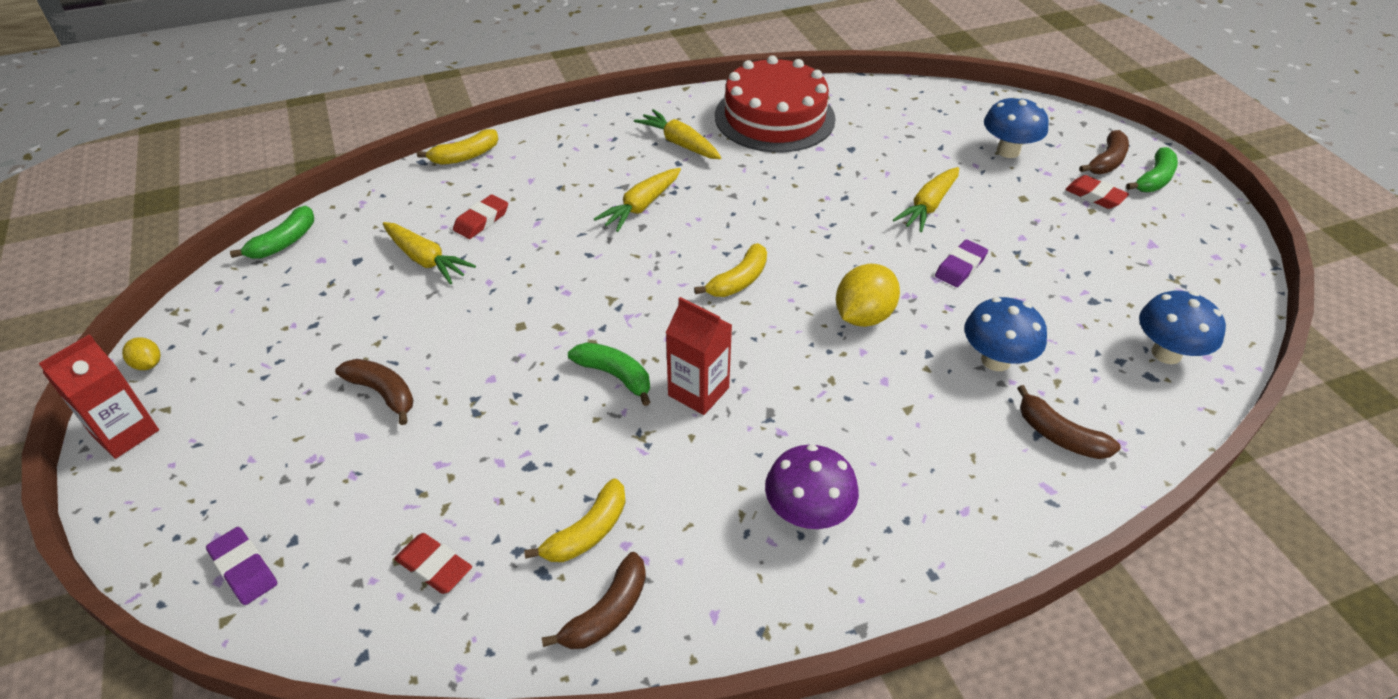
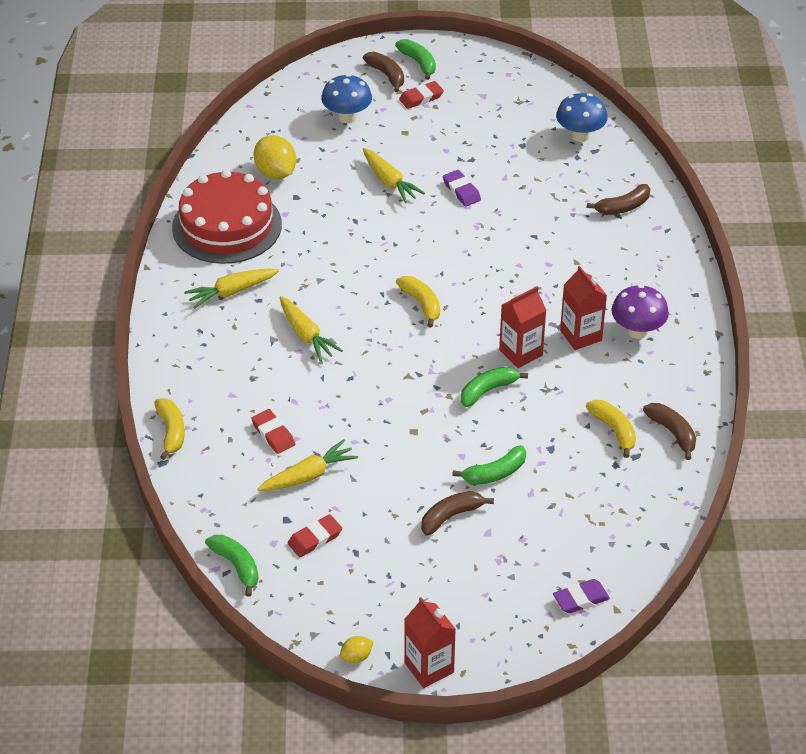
camera: 70 degrees left, 0 degrees up
red eraser [394,533,472,594] -> red eraser moved to [288,514,342,557]
yellow lemon [836,264,900,327] -> yellow lemon moved to [254,135,296,179]
blue mushroom [964,297,1047,371] -> none
none -> green banana [452,445,526,485]
none -> red carton [560,266,607,350]

